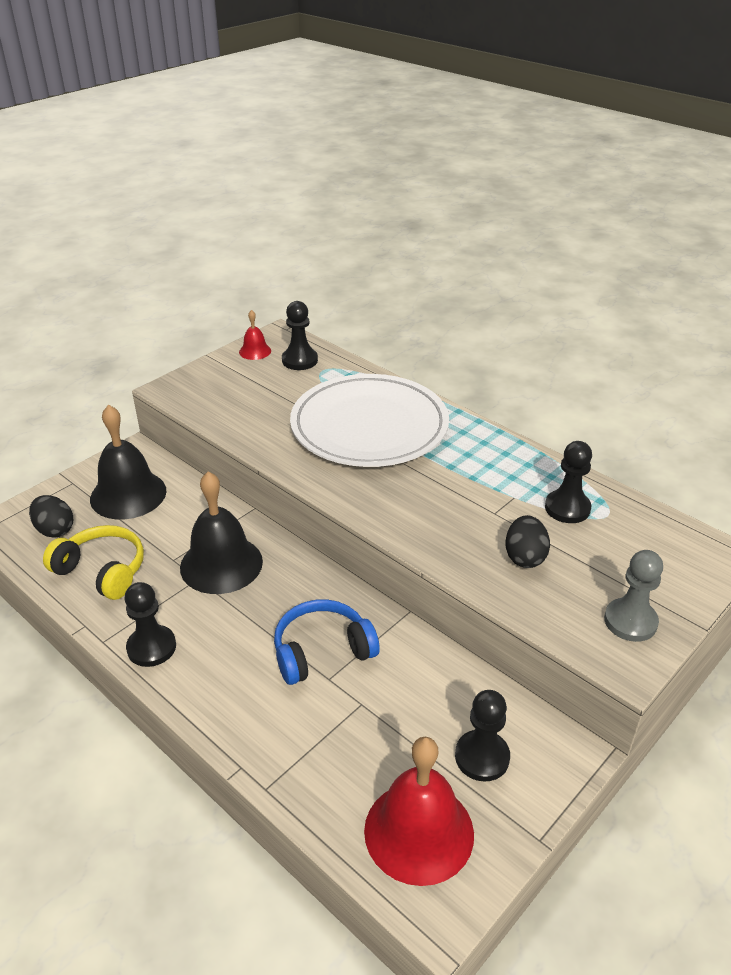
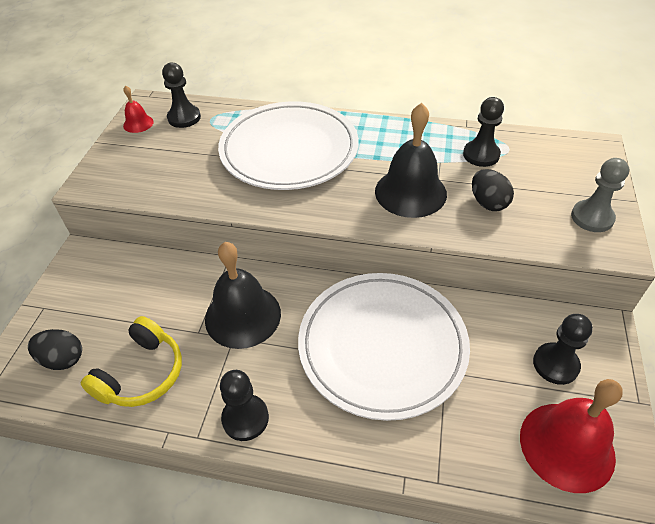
camera: 30 degrees left, 10 degrees up
yellow headphones [43,525,144,600] -> yellow headphones turned 120 degrees clockwise [81,316,182,407]
black bell [90,405,166,519] -> black bell moved to [375,103,447,218]
blue headphones [274,599,380,685] -> white plate [298,273,470,421]

